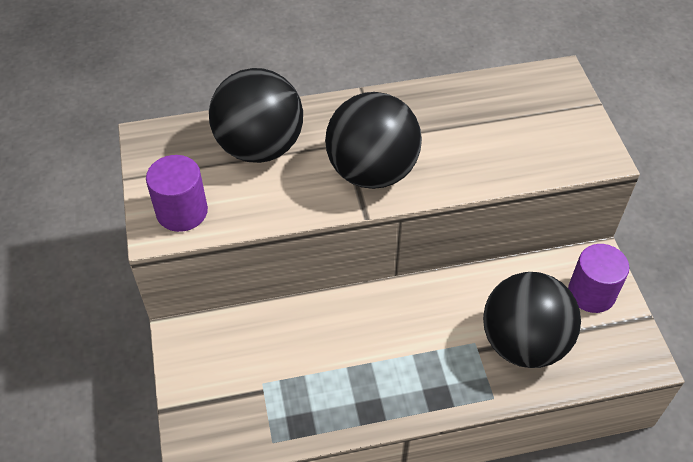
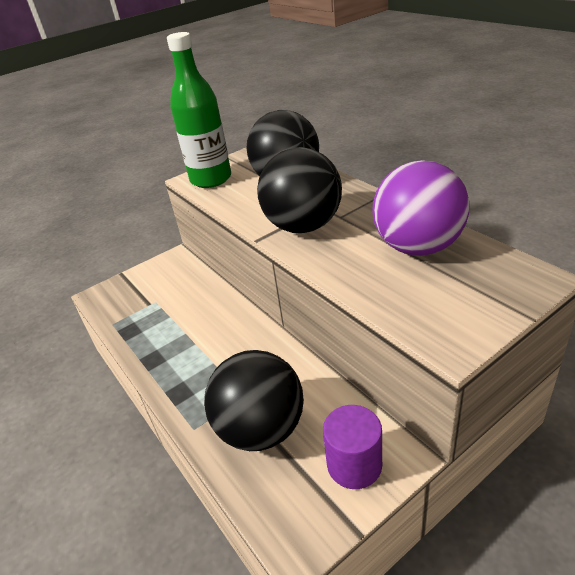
camera: 70 degrees right, 15 degrees down
purple cylinder [146,155,208,232] -> green bottle [167,32,231,188]
none -> purple ball [372,160,469,256]

